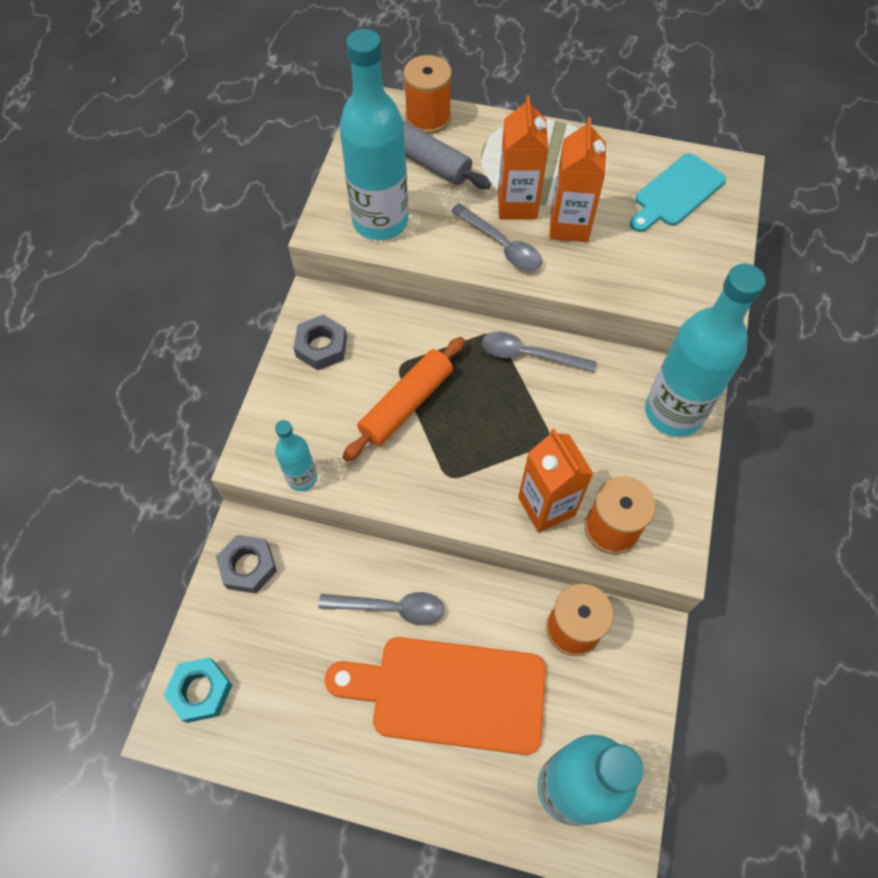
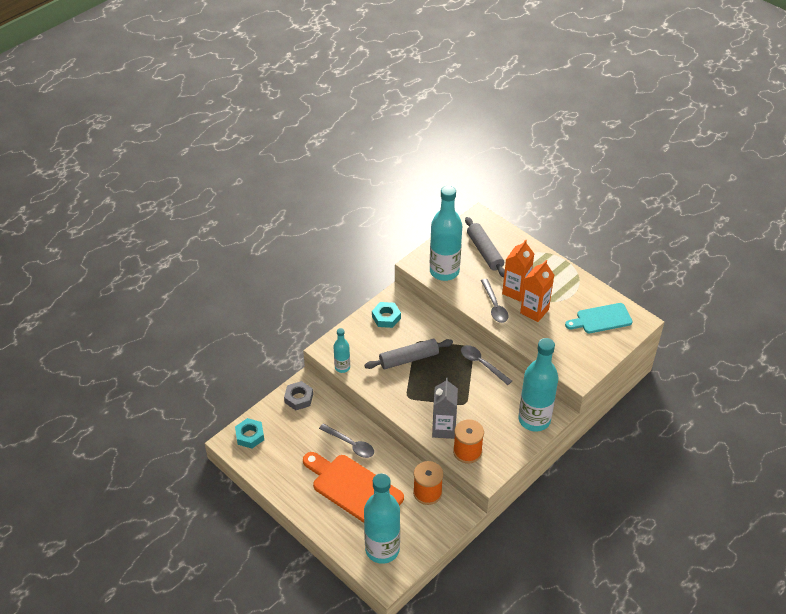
camera: 30 degrees right, 15 degrees down
grey nut [293,315,347,370] -> turquoise nut [372,302,401,328]
orange rolling pin [343,337,465,461] -> grey rolling pin [364,339,453,369]
orange spool [404,55,452,134] -> none
orange carton [518,429,594,533] -> grey carton [432,378,458,439]

